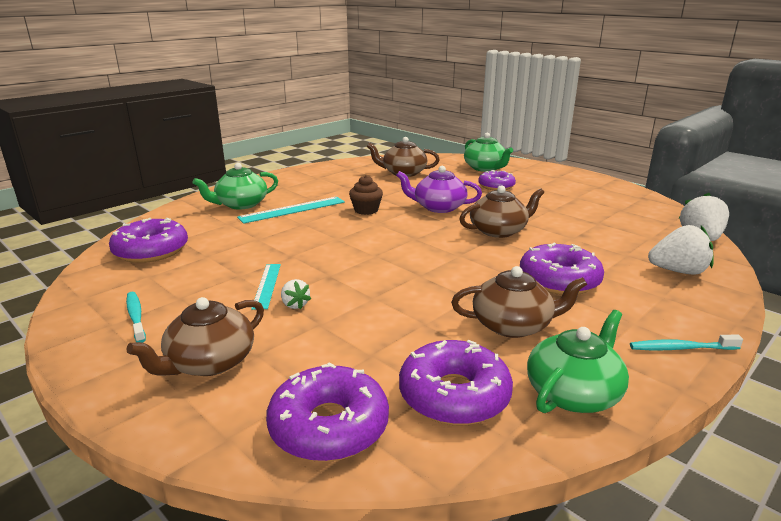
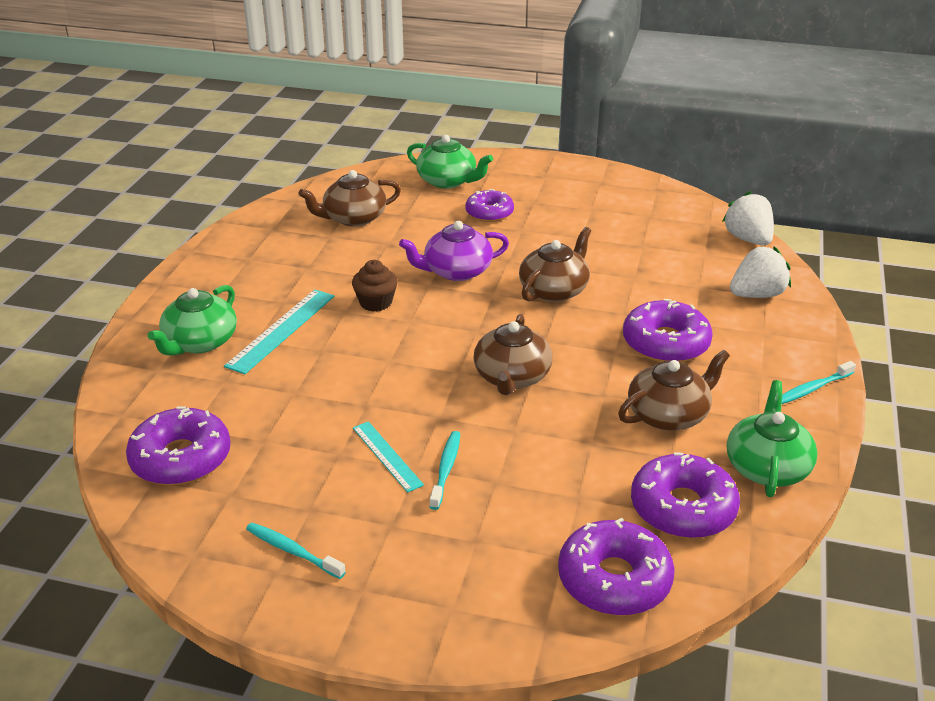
camera: 30 degrees left, 10 degrees up
brown teapot [126,297,264,376] -> brown teapot moved to [473,314,552,395]
white strawberry [281,279,311,309] -> turquoise toothbrush [429,431,460,510]

